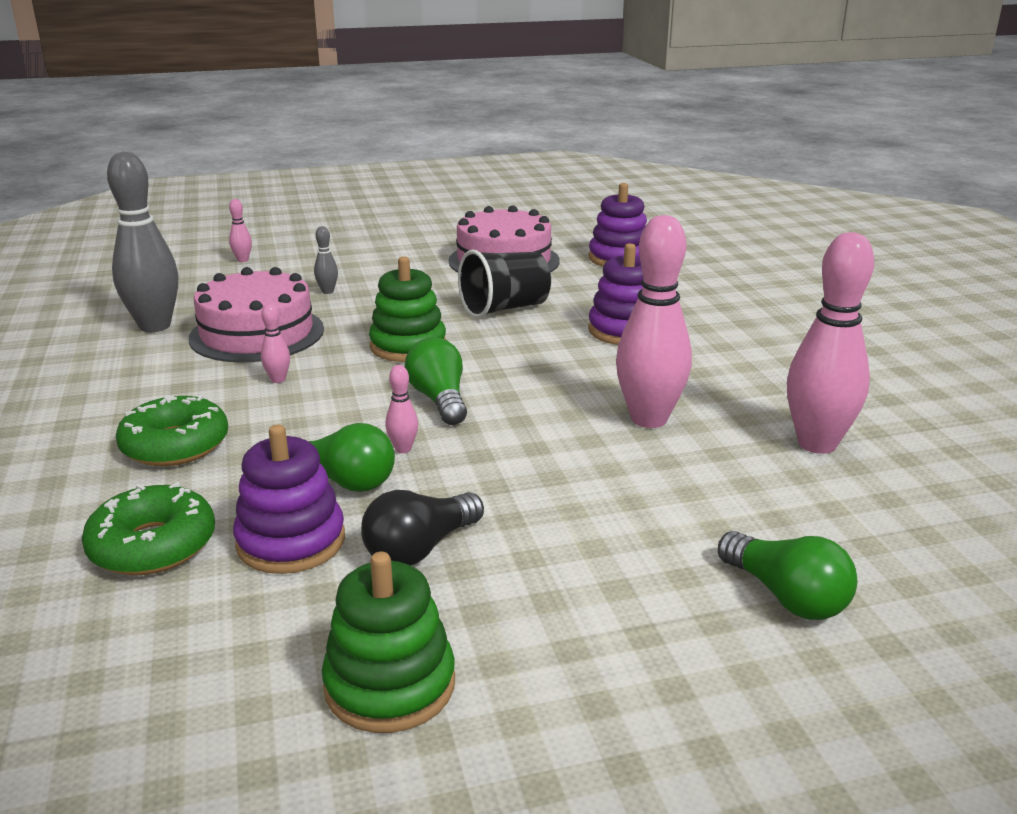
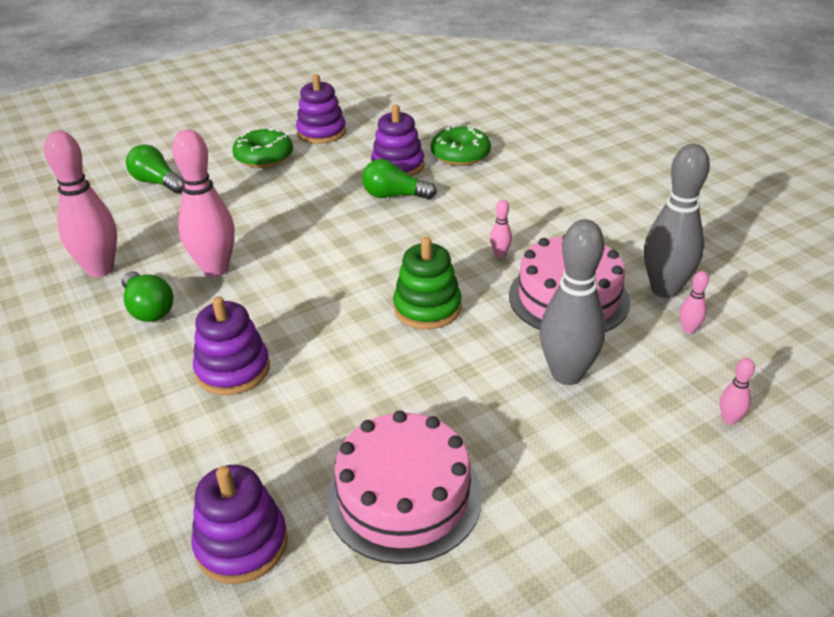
camera: 165 degrees right, 10 degrees up
green donut [116,395,228,466] -> green donut moved to [232,128,293,168]
grey bowling pin [314,226,338,294] -> grey bowling pin [540,219,606,385], size x2.38
green stacking toy [322,552,455,733] -> purple stacking toy [296,74,346,144]
black light bulb [361,490,484,566] -> none
pink bowling pin [385,365,418,453] -> pink bowling pin moved to [680,271,709,334]
green light bulb [405,337,467,425] -> green light bulb moved to [121,271,173,322]
black cup [458,250,551,318] -> none

